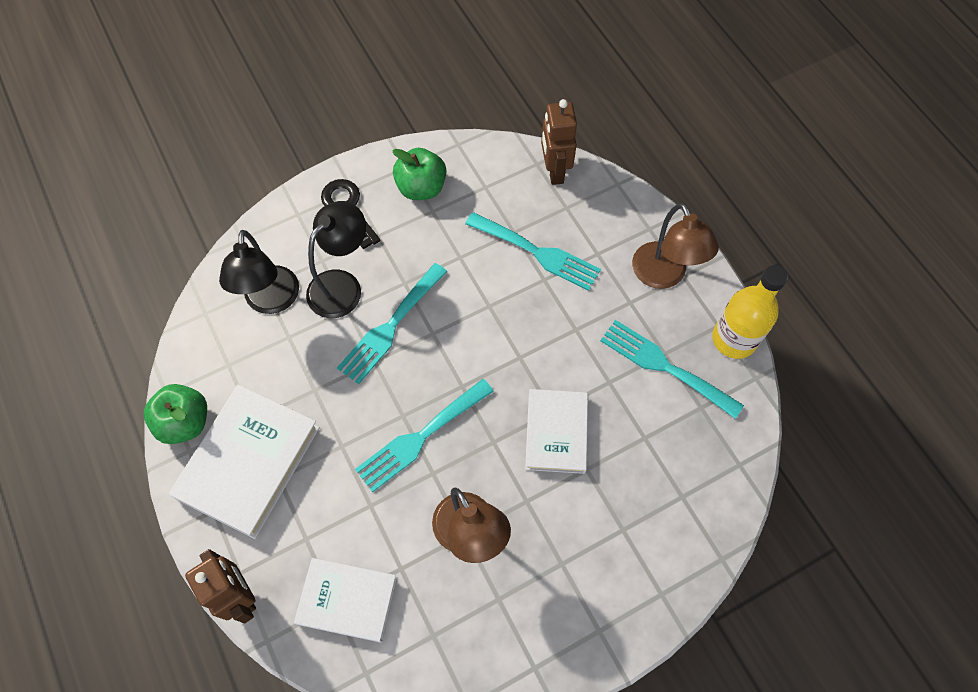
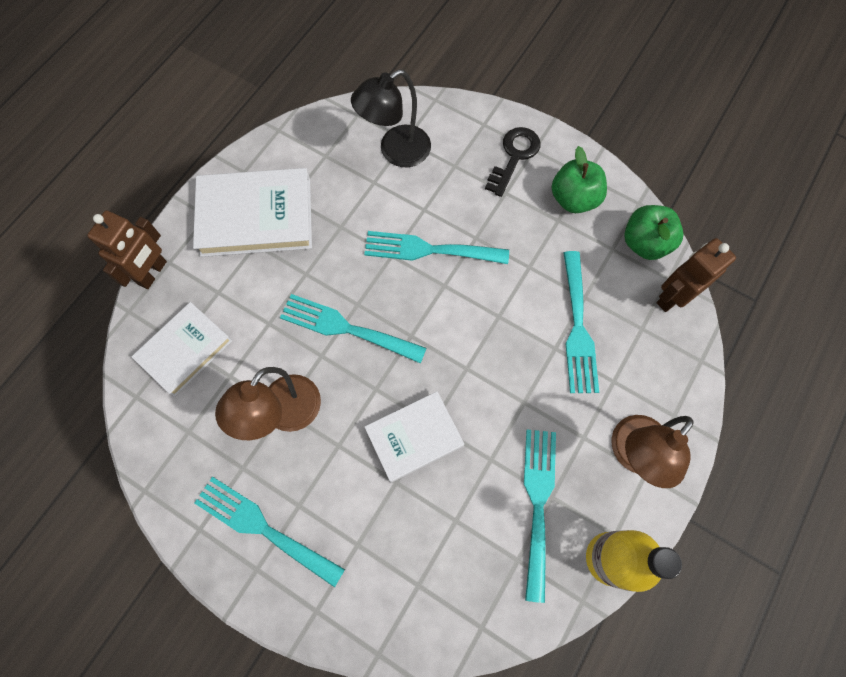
camera: 60 degrees right, 5 degrees up
green apple [144,384,207,444] -> green apple moved to [624,205,683,260]
white book [294,558,397,642] -> white book turned 60 degrees clockwise [131,302,232,397]
black lamp [306,201,366,318] -> none
none -> turquoise fork [194,477,345,587]

